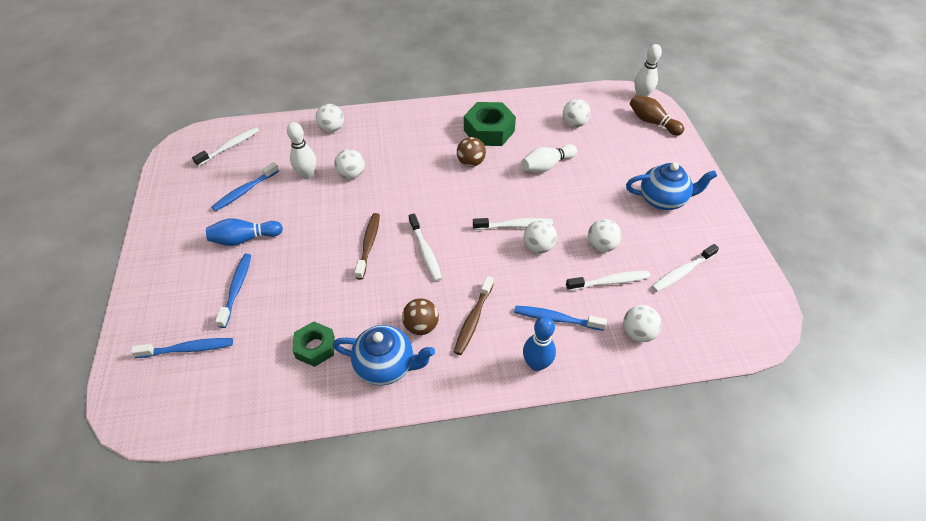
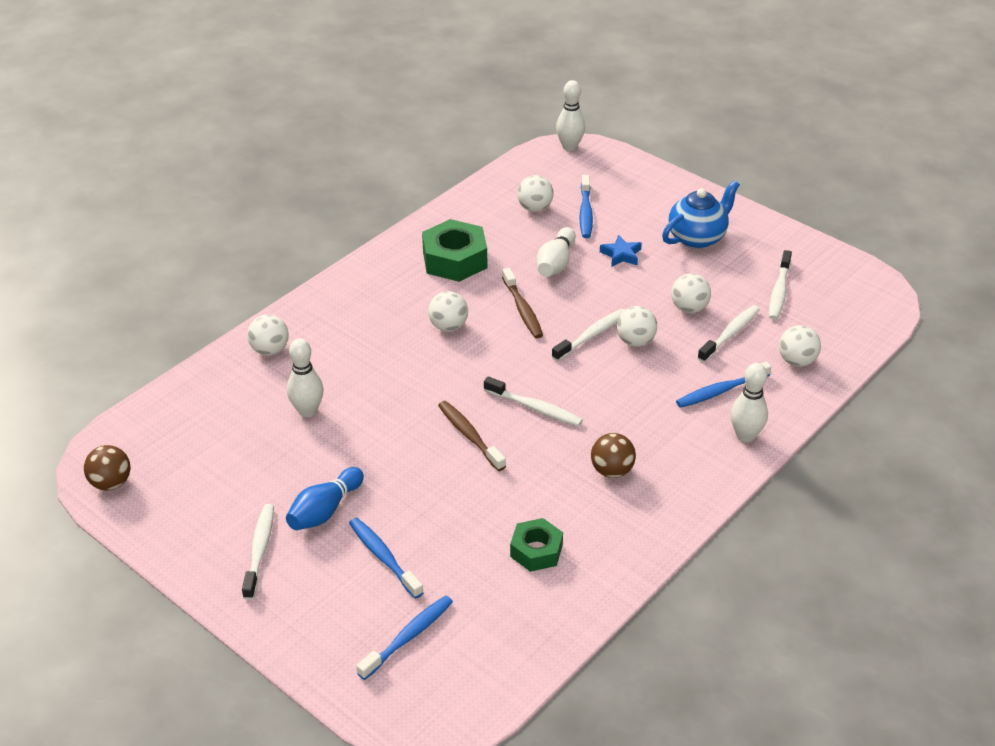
camera: 40 degrees left, 10 degrees down
white toothbrush [192,127,259,167] -> white toothbrush moved to [242,504,274,600]
blue toothbrush [211,162,279,211] -> blue toothbrush moved to [579,175,593,238]
blue teapot [332,325,435,386] -> none
white ball [334,149,365,179] -> white ball moved to [428,291,468,332]
brown toothbrush [454,276,493,355] -> brown toothbrush moved to [502,268,543,338]
brown ball [457,137,486,167] -> brown ball moved to [84,445,131,491]
blue bowling pin [523,316,556,371] -> white bowling pin [731,363,768,442]
brown bowling pin [630,95,684,135] -> none
none -> blue star [600,235,642,267]

